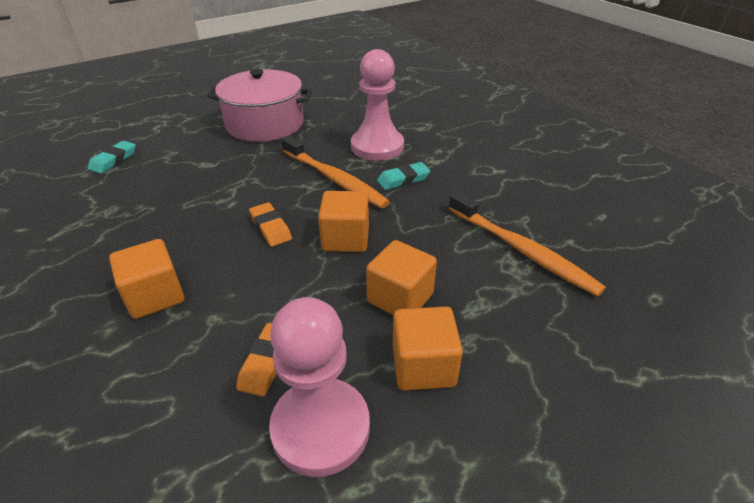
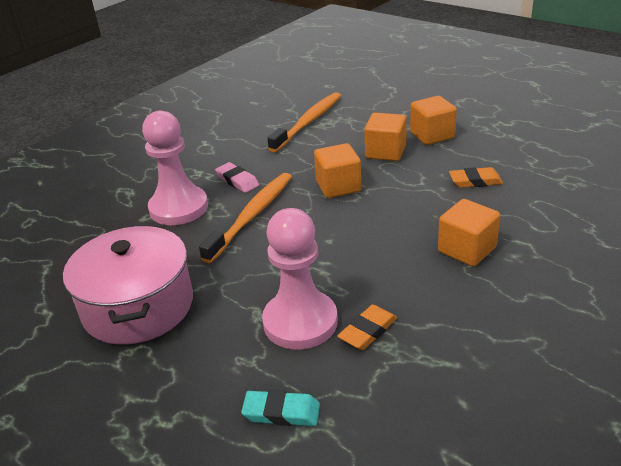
camera: 105 degrees left, 5 degrees down
orange eraser [249,202,292,247] -> orange eraser moved to [337,305,397,350]
pink pawn [269,297,370,477] -> pink pawn moved to [262,208,338,349]
turquoise eraser [377,162,430,190] -> pink eraser [215,162,259,193]

